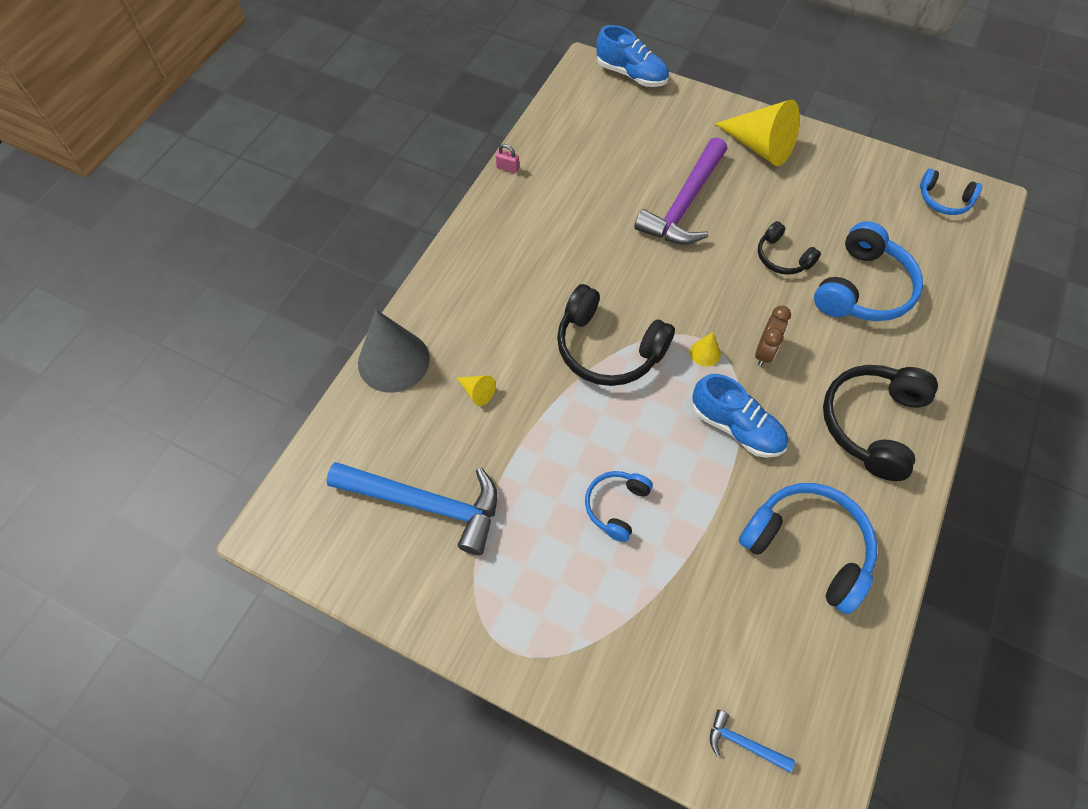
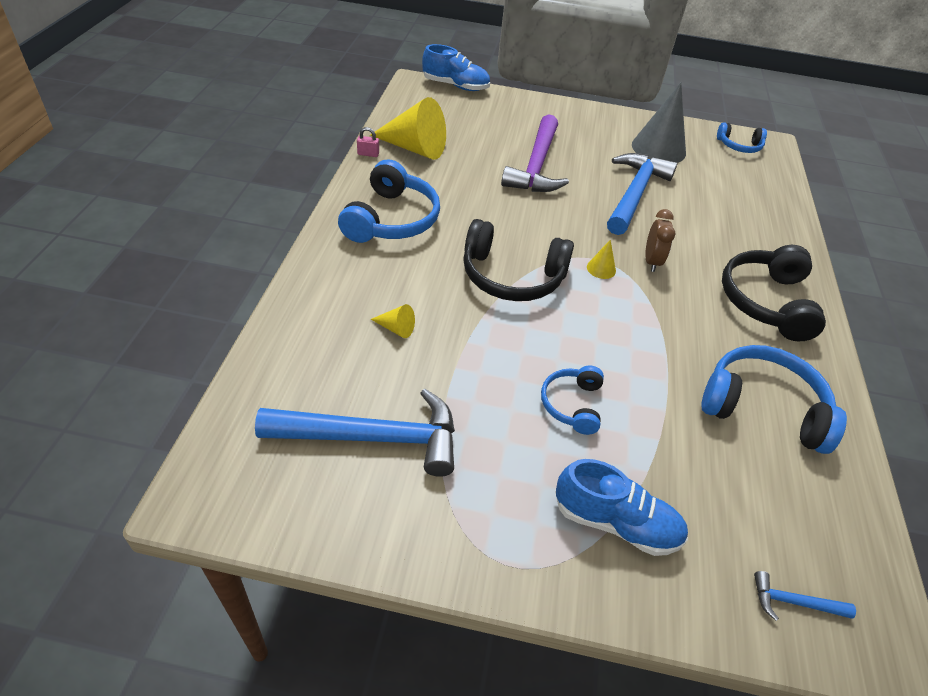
camera: 20 degrees left, 15 degrees down
grey cone [358,310,430,393] -> grey cone moved to [632,83,686,163]
blue shoe [692,374,788,458] -> blue shoe moved to [556,459,688,556]
yellow cone [715,99,800,166] -> yellow cone moved to [370,97,446,160]
black headphones [758,221,821,275] -> blue hammer [607,153,677,235]
blue headphones [814,221,923,321] -> blue headphones moved to [338,159,440,243]

